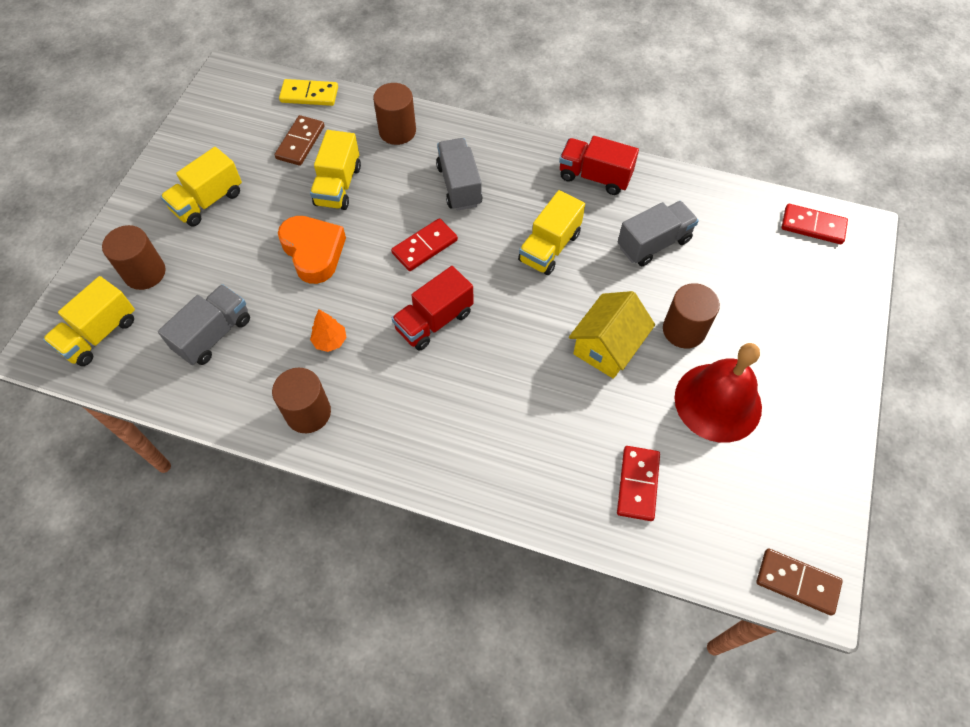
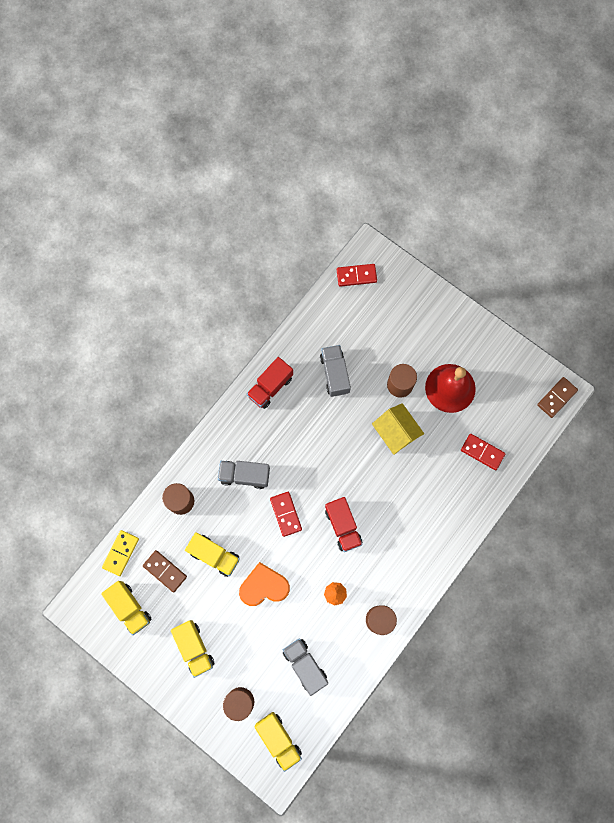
camera: 70 degrees left, 15 degrees up
yellow truck [518,190,585,275] -> yellow truck moved to [101,581,152,635]
red domino [781,204,848,244] -> red domino turned 45 degrees clockwise [337,264,377,287]

